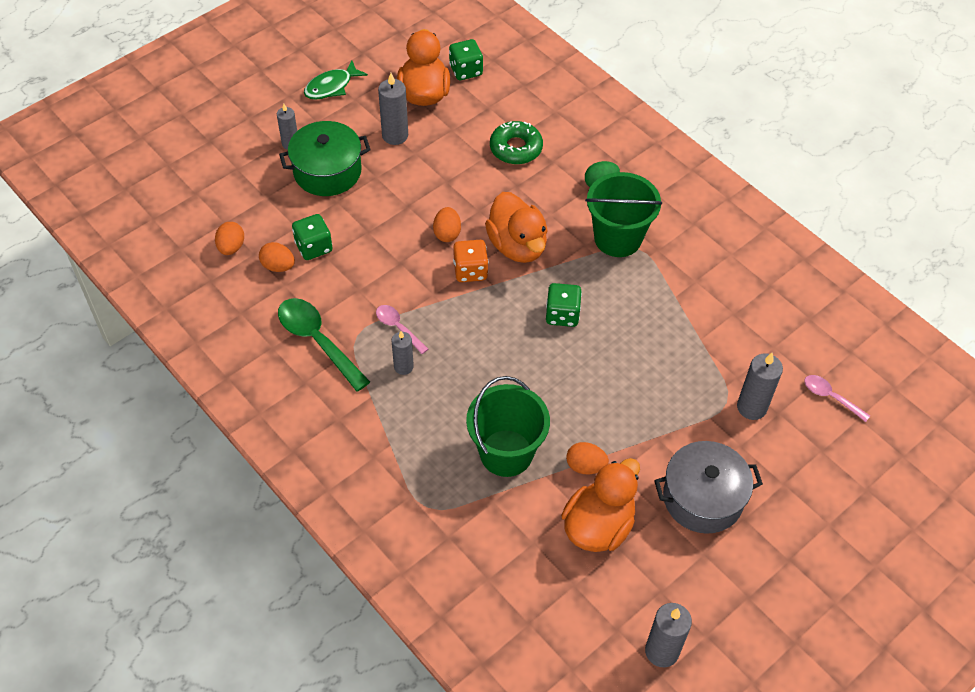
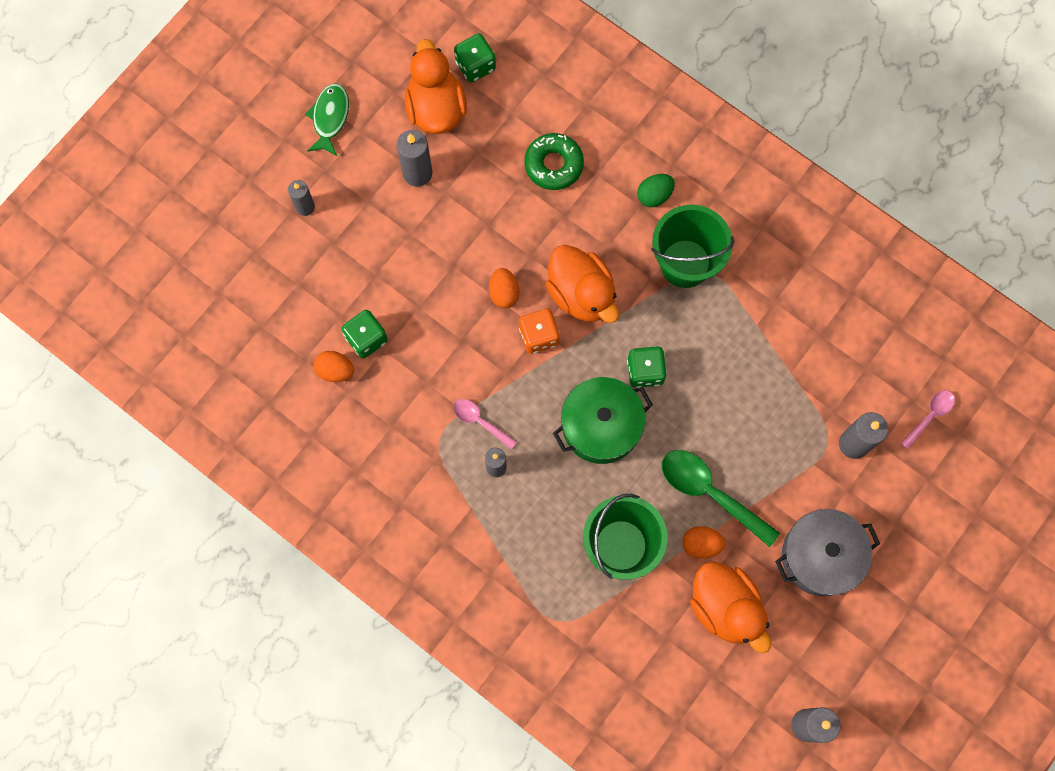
camera: 10 degrees left, 20 degrees up
orange egg [215,222,244,255] -> none
green spoon [278,298,370,392] -> green spoon moved to [662,450,780,547]
green pot [279,121,371,196] -> green pot moved to [553,377,653,464]
green fish [304,61,368,100] -> green fish turned 150 degrees clockwise [305,83,349,156]
orange duck [561,458,640,552] -> orange duck turned 120 degrees clockwise [690,561,771,653]
pink spoon [804,375,870,422] -> pink spoon turned 105 degrees clockwise [901,390,955,449]

